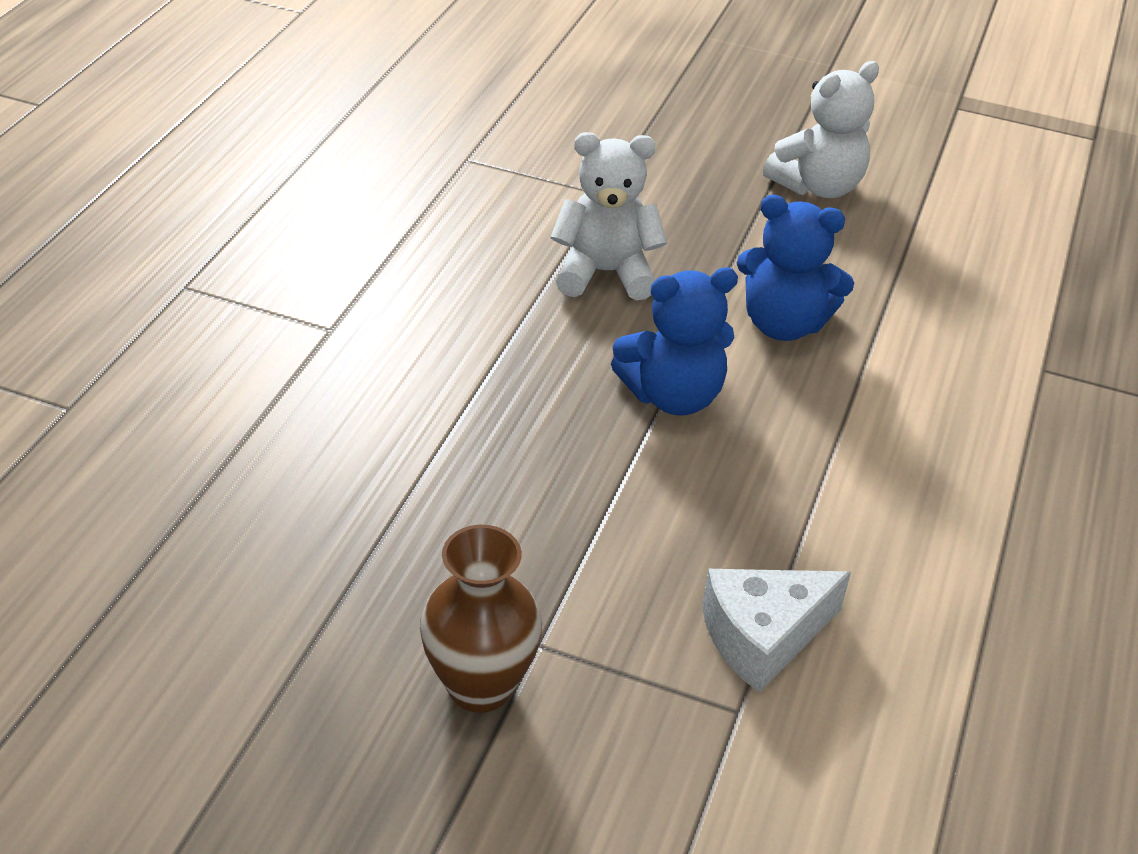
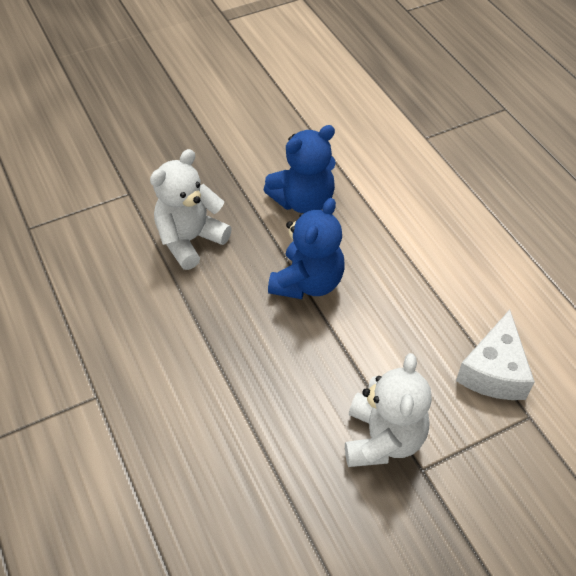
camera: 45 degrees left, 10 degrees up
brown vase [420,525,542,713] -> none
white teddy bear [763,61,879,198] -> white teddy bear moved to [345,353,432,467]

